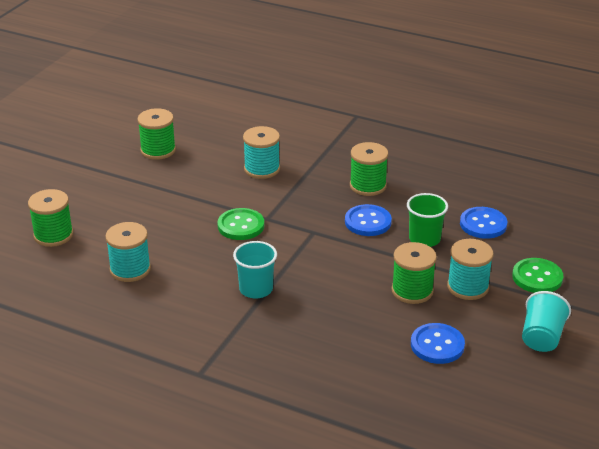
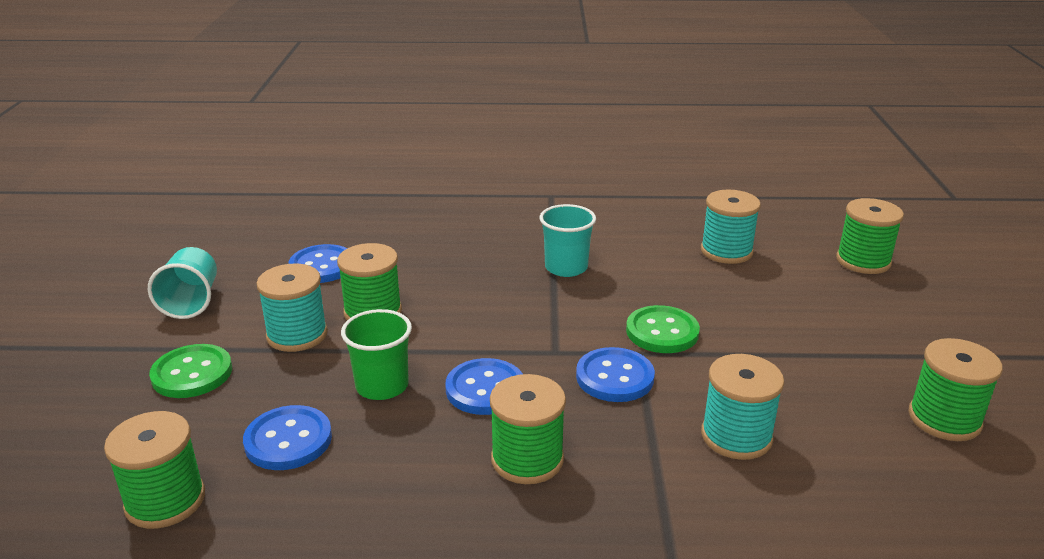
camera: 155 degrees right, 5 degrees down
none -> green spool [104,411,205,529]
none -> blue button [576,347,655,402]

